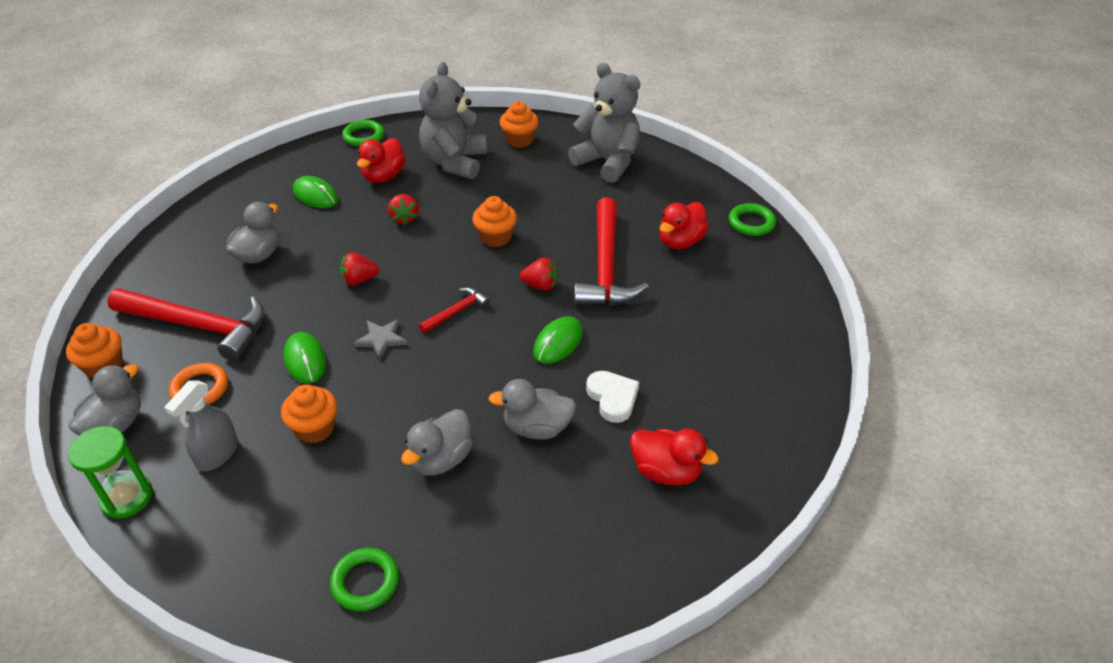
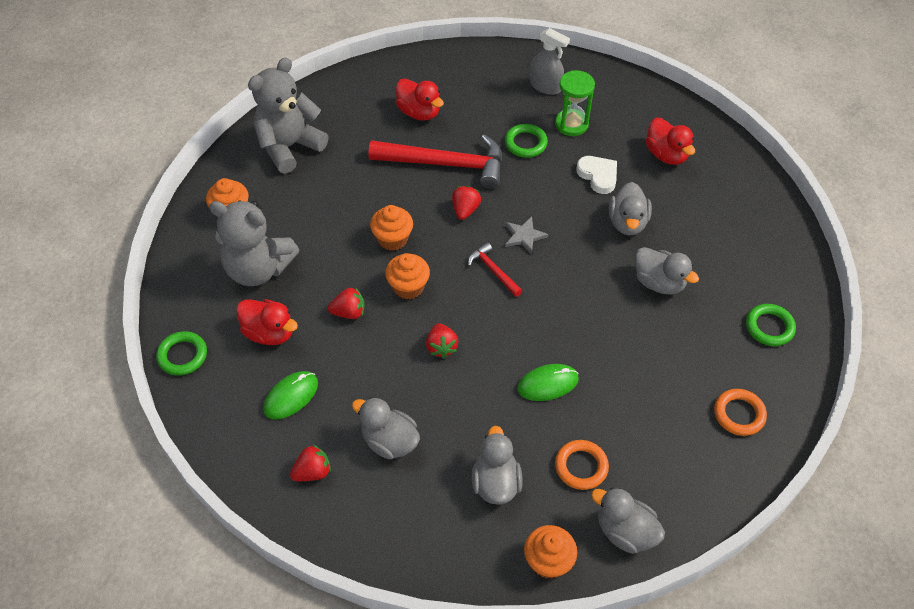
camera: 85 degrees left, 10 degrees up
green hourglass [68,426,153,519] -> green hourglass moved to [555,70,595,136]
red hammer [107,288,265,361] -> grey duck [472,426,523,505]
grey spray bottle [164,381,238,471] -> grey spray bottle moved to [530,28,570,95]
orange cupcake [281,384,337,443] -> orange cupcake moved to [385,253,430,299]
grey star [354,319,408,360] -> grey star moved to [505,217,548,254]
green mouse [533,316,583,364] -> none
white heart [586,371,639,423] -> white heart turned 75 degrees clockwise [576,156,617,194]
red duck [630,429,719,485] -> red duck turned 120 degrees clockwise [646,118,695,165]
green ring [729,203,776,236] -> green ring moved to [505,124,548,158]
none -> red strawberry [290,444,331,481]
none -> orange ring [714,389,767,436]

